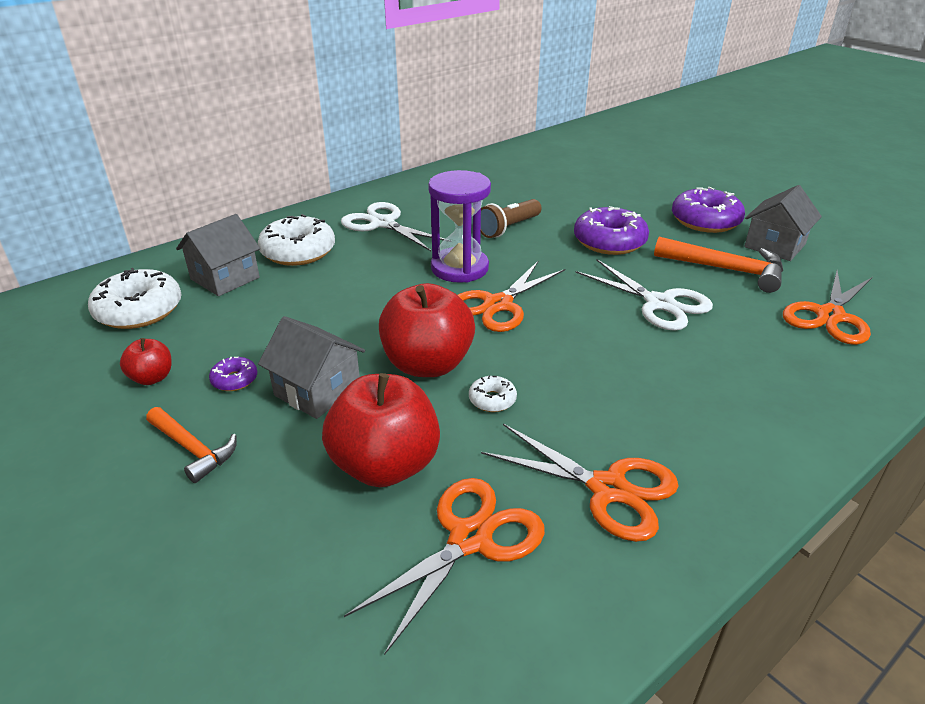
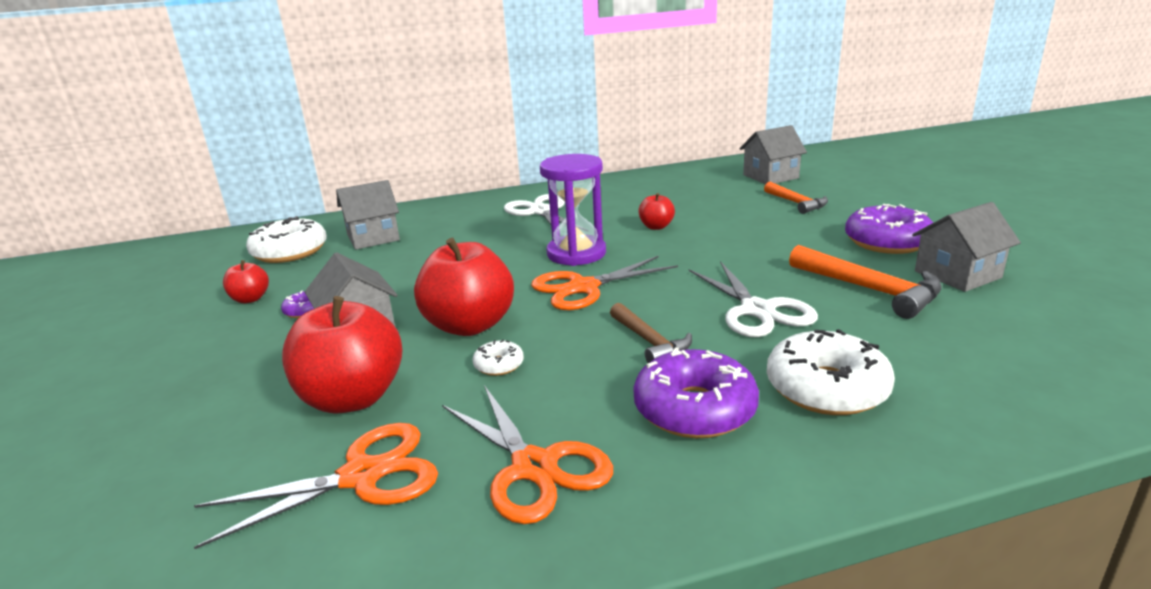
camera: 25 degrees right, 10 degrees down
orange hammer [146,407,237,483] -> orange hammer moved to [764,182,828,214]
white donut [258,214,335,266] -> white donut moved to [767,329,895,415]
brown flashlight [481,199,542,238] -> red apple [638,193,675,230]
purple donut [574,206,649,255] -> purple donut moved to [633,347,759,438]
orange scissors [783,270,872,345] -> none
none -> brown hammer [610,303,692,363]
none -> grey house [739,125,807,184]

